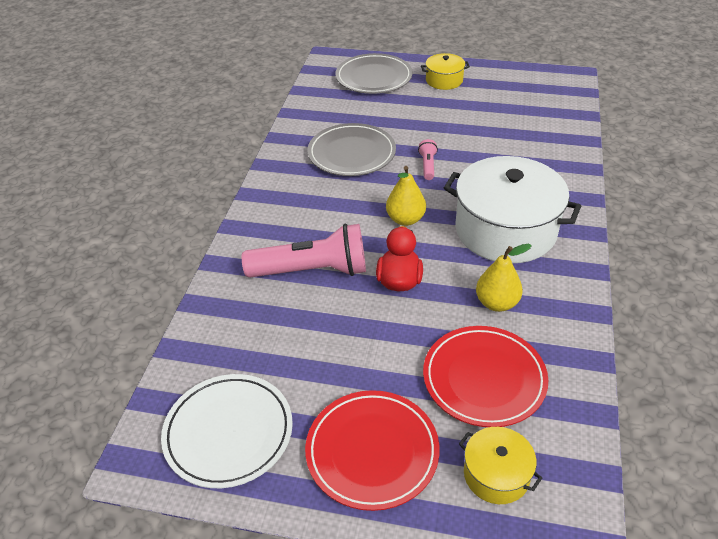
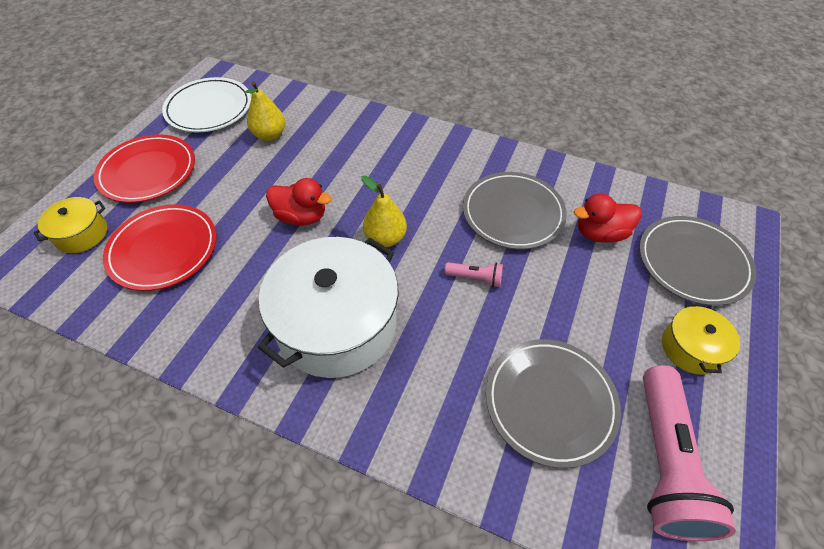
camera: 100 degrees right, 10 degrees up
pink flashlight [242,224,366,278] -> pink flashlight moved to [643,365,736,541]
yellow pear [476,244,532,312] -> yellow pear moved to [246,81,285,141]
none -> grey plate [486,339,621,468]
none -> red duck [574,194,642,243]

